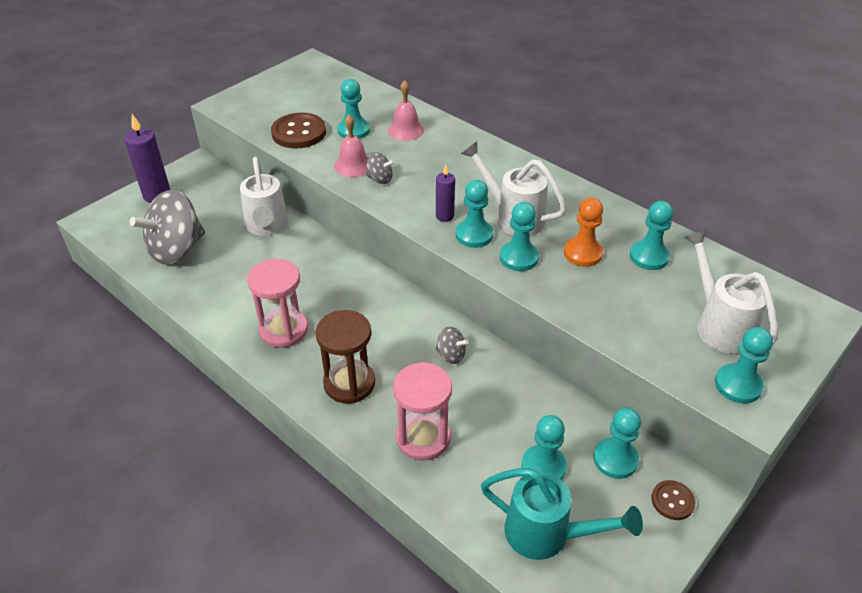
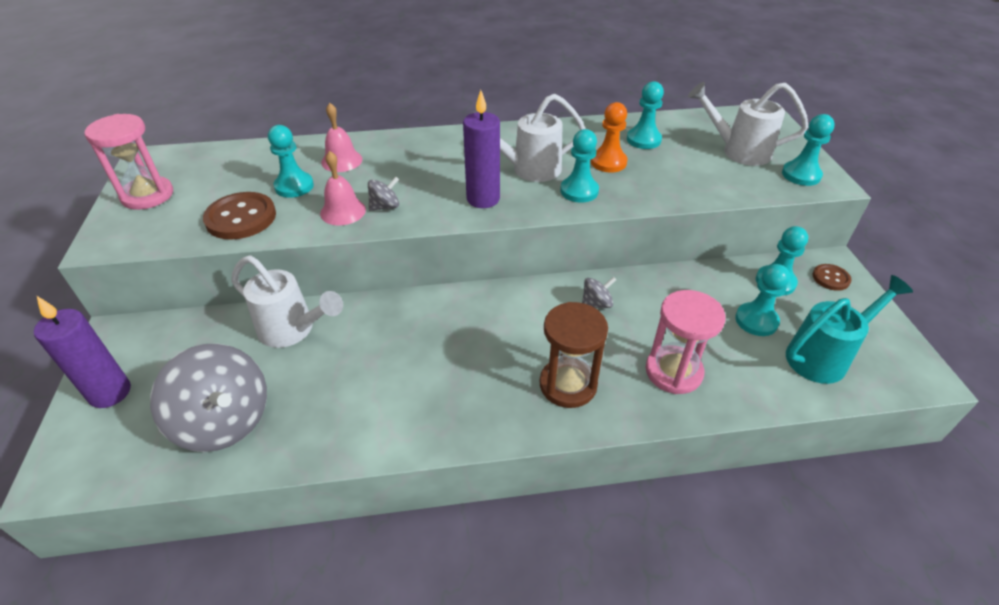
camera: 50 degrees left, 0 degrees up
grey spinning top [130,190,205,265] -> grey spinning top turned 45 degrees counterclockwise [150,343,267,452]
pink hourglass [247,259,308,348] -> pink hourglass moved to [85,114,173,210]
purple candle [436,165,455,222] -> purple candle [463,90,500,208], size x1.71
turquoise pawn [456,180,493,248] -> none

